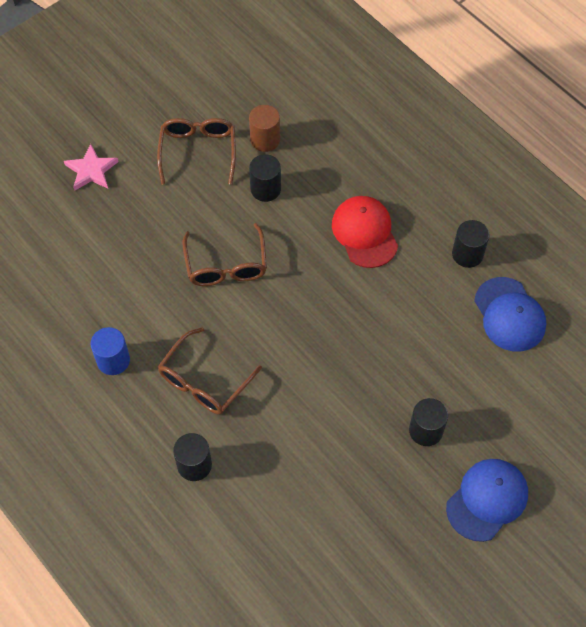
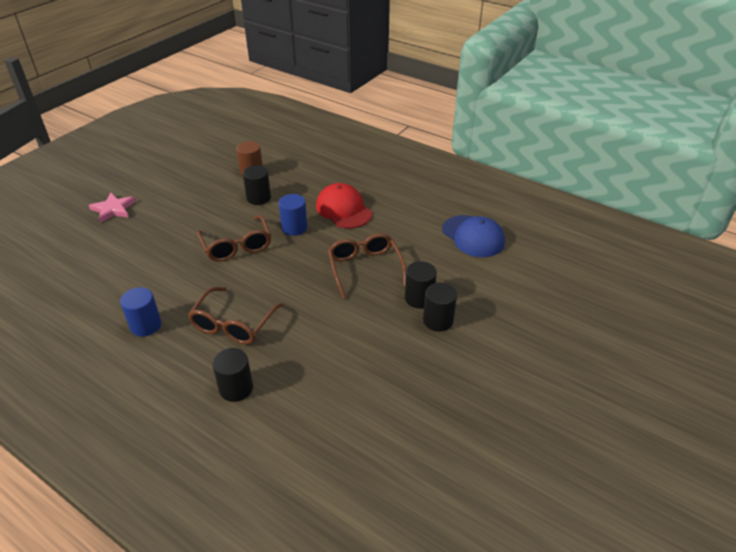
camera: 15 degrees left, 20 degrees down
brown glasses [157,118,236,185] -> brown glasses moved to [328,233,406,298]
blue cap [446,459,528,542] -> none
black cylinder [452,220,489,268] -> black cylinder moved to [405,261,437,309]
none -> blue cylinder [279,194,308,236]

